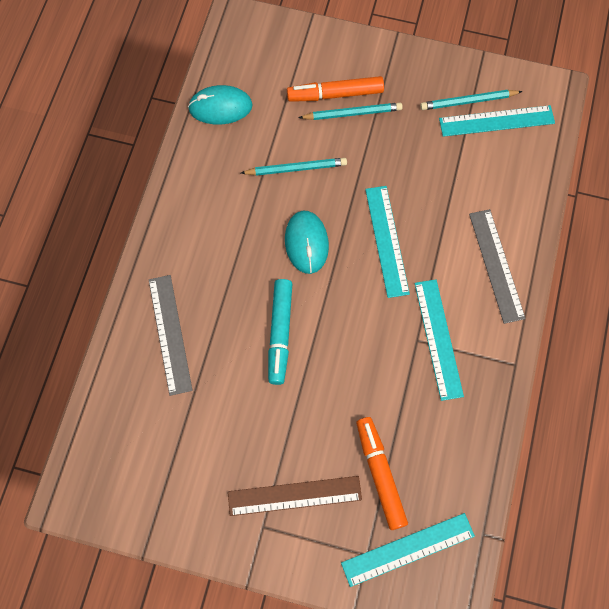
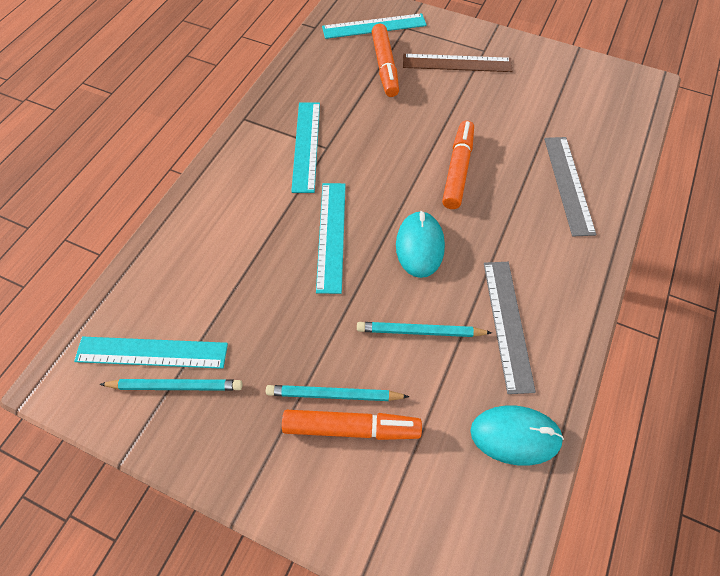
camera: 170 degrees left, 10 degrees down
turquoise marker [268,279,292,385] -> orange marker [442,120,474,209]
grey ruler [469,209,526,324] -> grey ruler moved to [484,262,536,394]

